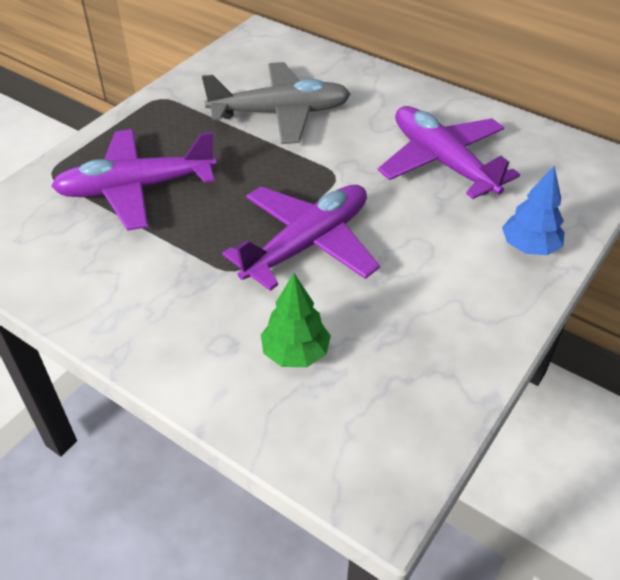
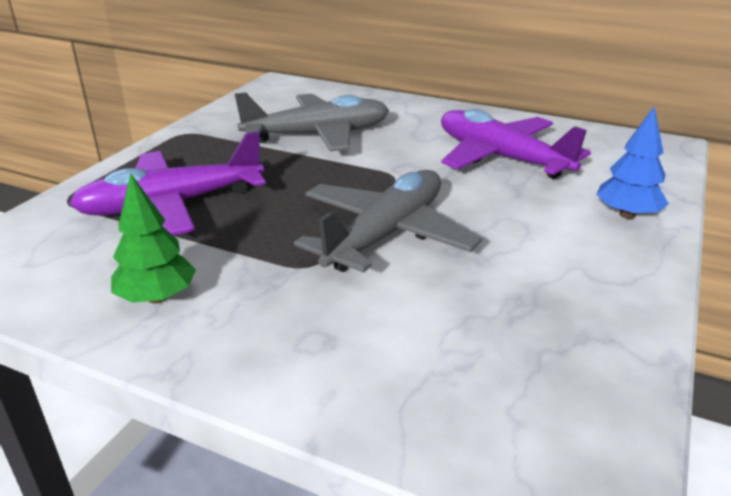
camera: 10 degrees left, 15 degrees down
purple plane [222,185,380,291] -> grey plane [294,170,482,273]
green tree [261,273,331,367] -> green tree moved to [111,174,196,304]

